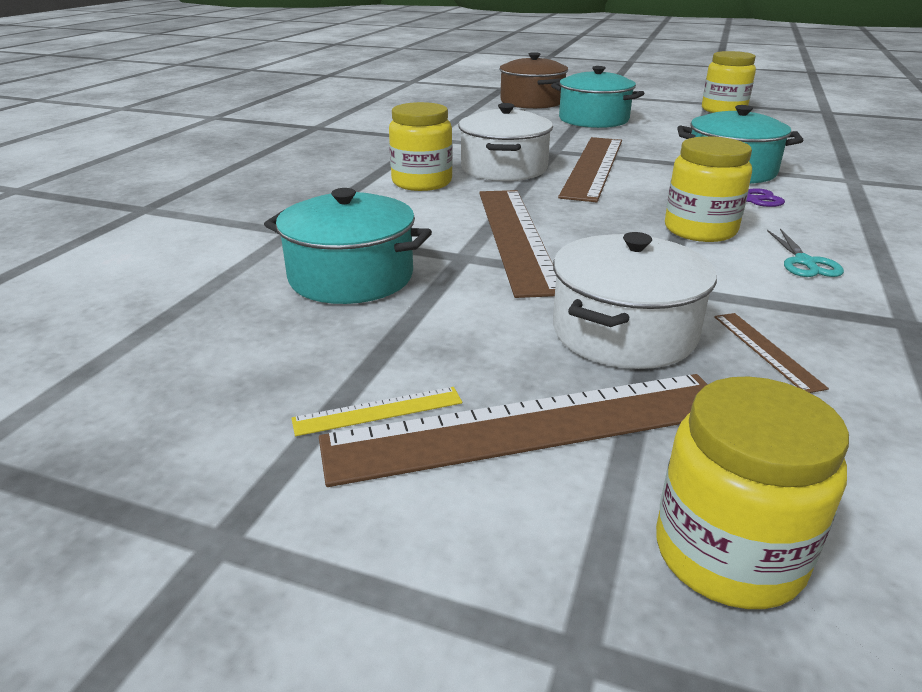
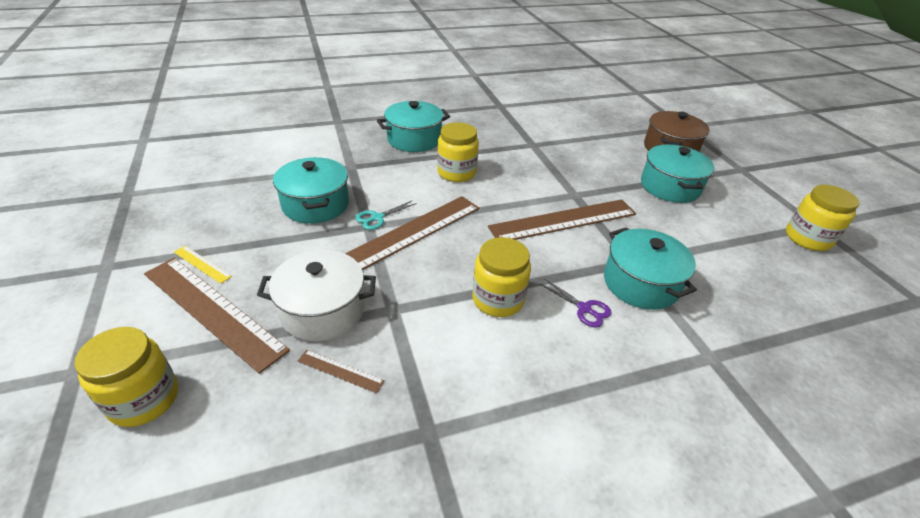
camera: 50 degrees right, 10 degrees up
white pot [459,103,553,181] -> none
brown ruler [714,313,829,393] -> brown ruler turned 75 degrees clockwise [298,350,385,393]
turquoise scissors [767,228,844,277] -> turquoise scissors moved to [355,200,417,230]
none -> turquoise pot [377,101,450,152]

